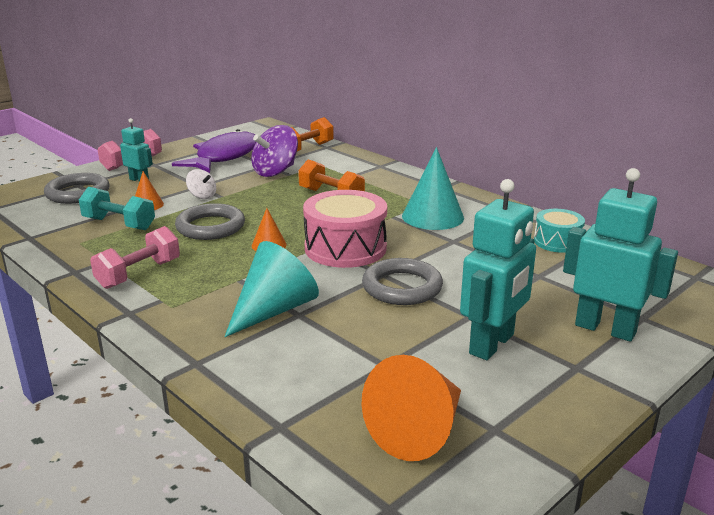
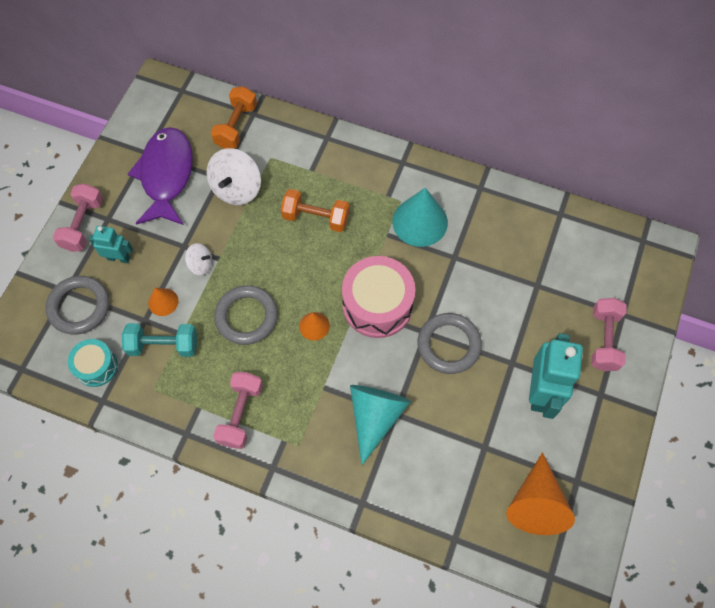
camera: 25 degrees left, 40 degrees up
purple spinning top [251,125,298,177] -> white spinning top [207,148,261,205]
turquoise drum [534,209,585,253] -> turquoise drum moved to [68,339,118,387]
turquoise robot [563,168,678,342] -> pink dumbbell [591,298,626,371]

